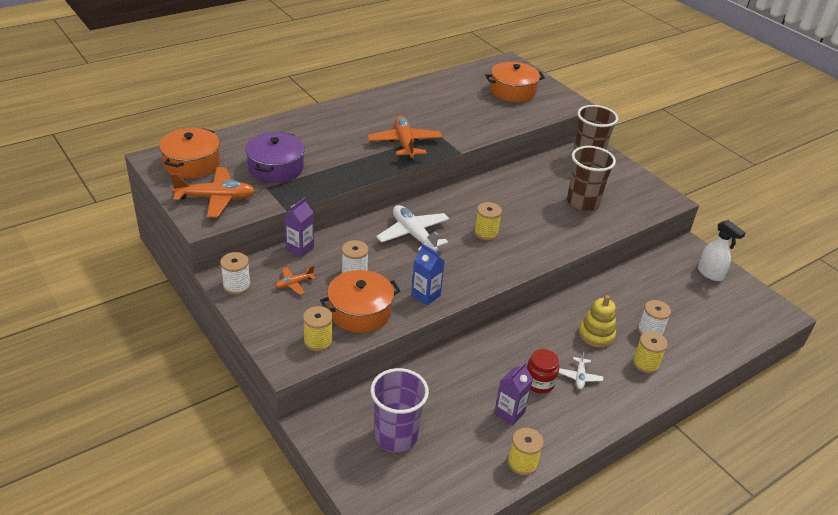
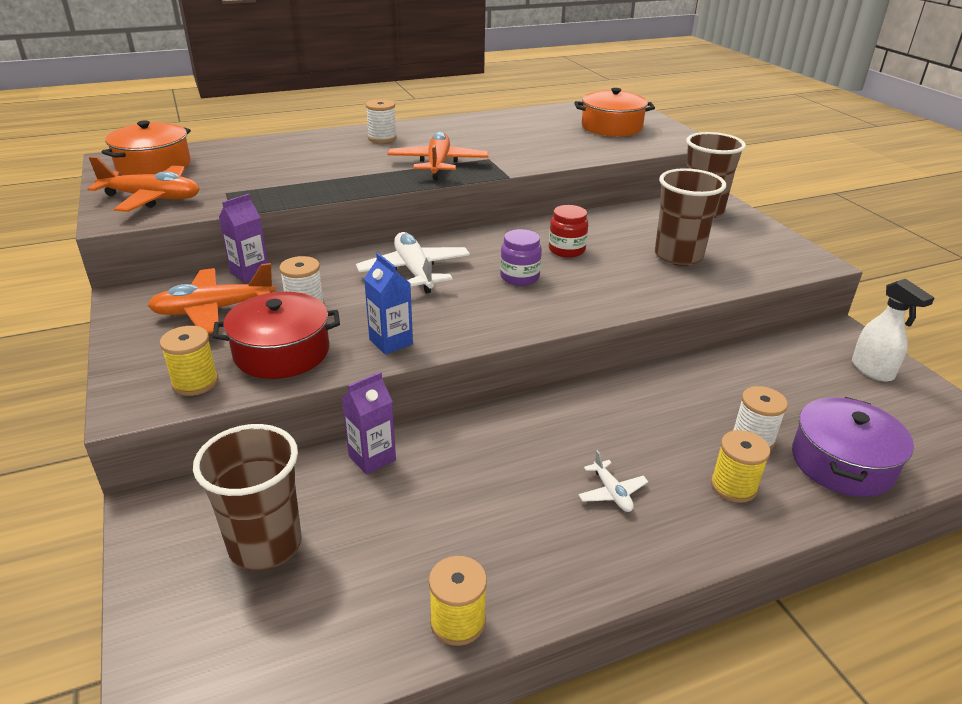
camera: 15 degrees right, 5 degrees down
white spool [220,252,251,295] -> white spool moved to [366,99,397,143]
purple pot [245,132,305,183] -> purple pot moved to [792,397,914,497]
orange plane [275,266,316,295] -> orange plane [148,263,275,334], size x2.00
orange pot [320,270,400,333] -> red pot [213,292,340,379]
purple cup [371,368,429,453] -> brown cup [193,424,302,571]
yellow spool [474,202,502,240] -> purple jar [500,229,542,286]
purple carton [494,362,533,425] -> purple carton moved to [342,372,396,475]
red jar [526,349,559,393] -> red jar moved to [549,205,588,258]
white plane [559,351,603,389] -> white plane turned 45 degrees counterclockwise [578,450,648,512]
yellow stacking toy [579,295,616,348] -> none

